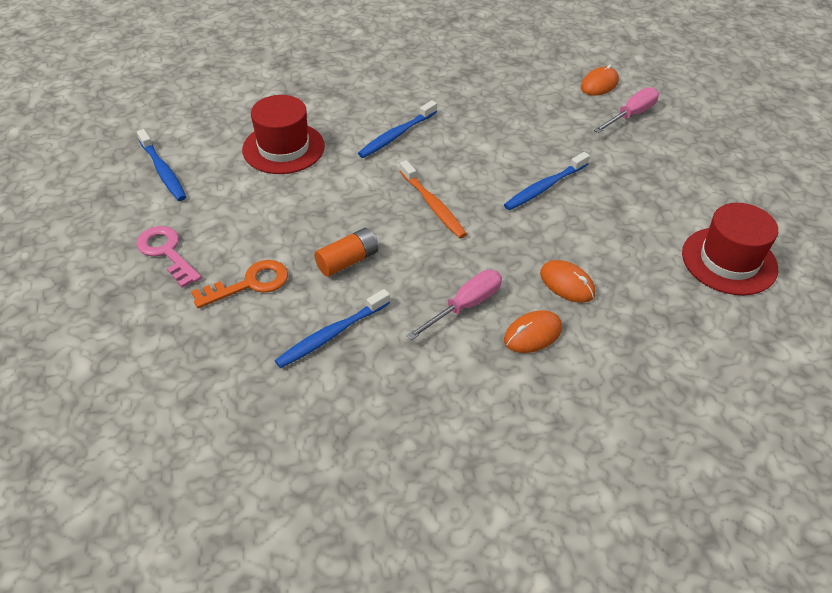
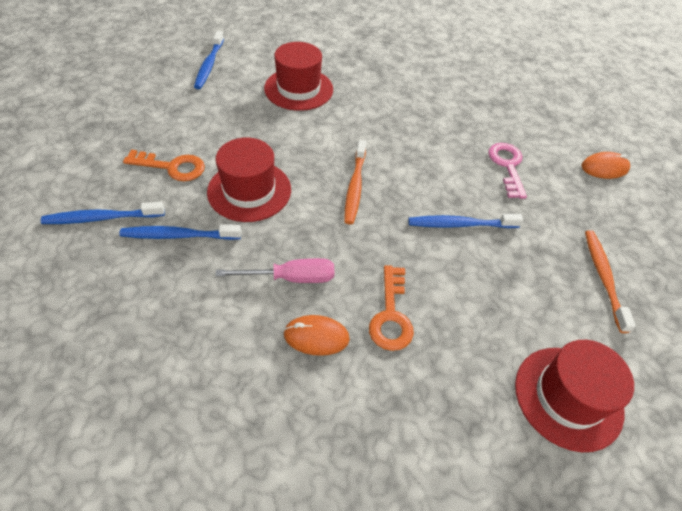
camera: 35 degrees right, 5 degrees up
pink key [136,226,202,288] -> pink key moved to [488,143,527,199]
orange battery [314,228,378,277] -> red hat [207,138,291,222]
blue toothbrush [358,100,437,158] -> blue toothbrush moved to [41,202,165,224]
orange mouse [540,260,595,303] -> orange key [369,265,414,351]
pink screwdriver [593,87,659,133] -> none
none -> orange toothbrush [585,230,636,333]

